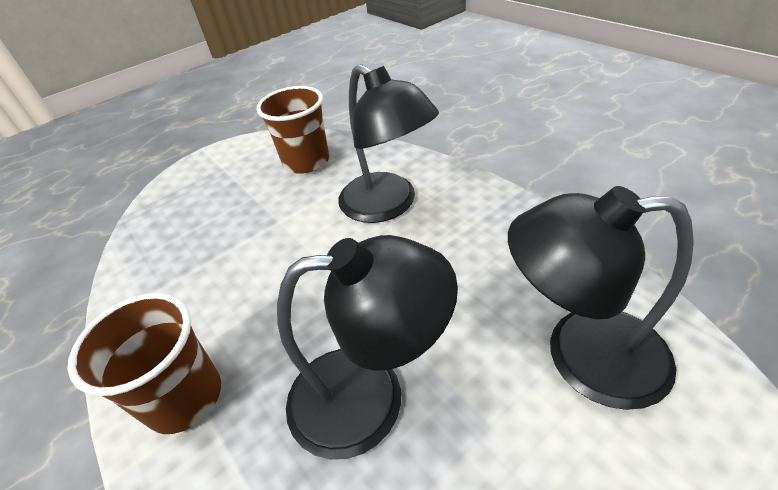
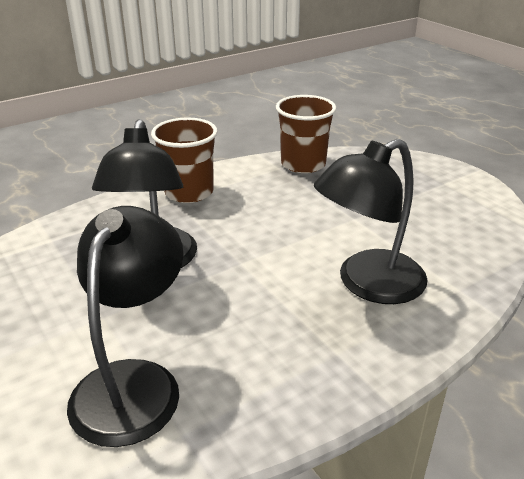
camera: 90 degrees right, 10 degrees down
brown cup [256,86,329,174] -> brown cup moved to [276,95,336,173]

